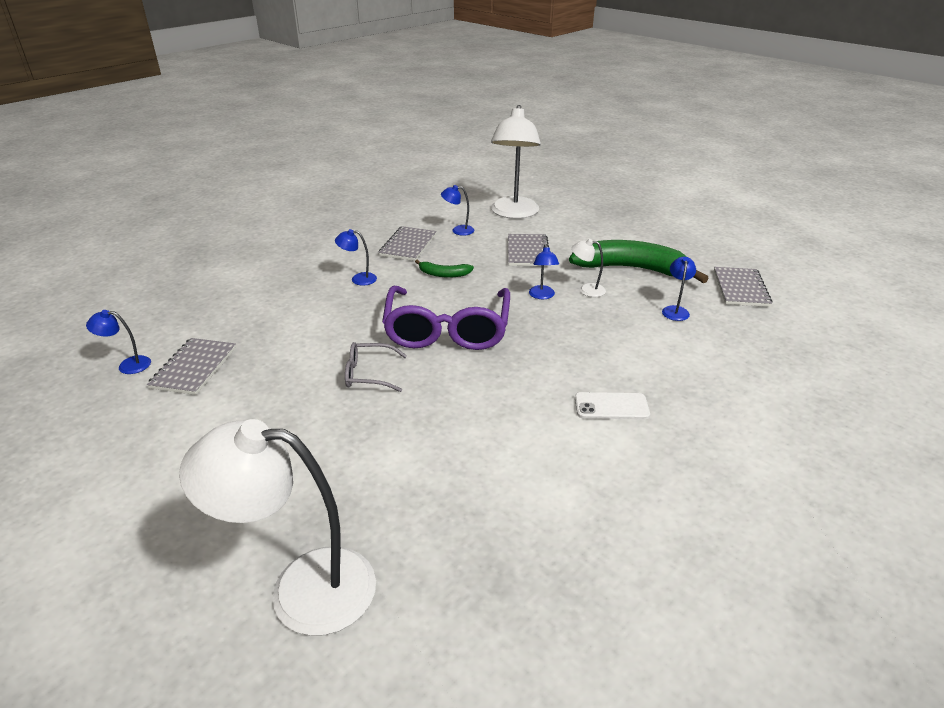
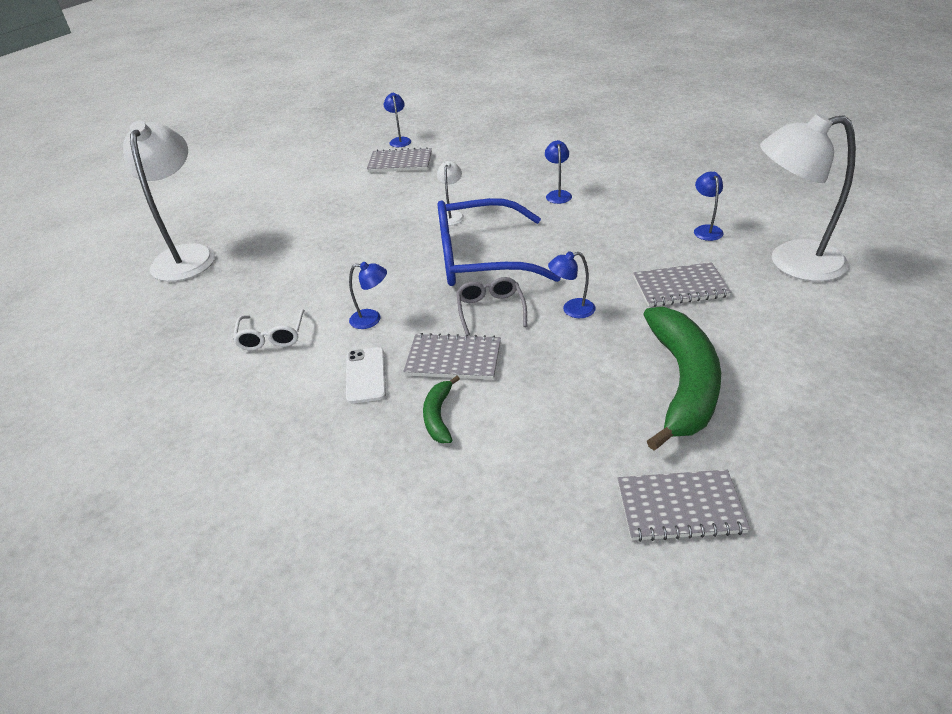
camera: 85 degrees right, 5 degrees up
grey glasses [345,342,407,392] -> grey glasses moved to [456,277,527,335]
grey notebook [378,226,436,261] -> grey notebook moved to [403,333,501,380]
purple glasses [382,286,510,350] -> blue glasses [437,198,561,286]
green banana [415,260,474,278] -> green banana moved to [423,376,460,443]
white lamp [572,239,606,297] -> white lamp moved to [437,161,464,225]
blue lamp [662,257,696,321] -> blue lamp moved to [349,262,387,329]
none -> white glasses [233,309,305,350]

